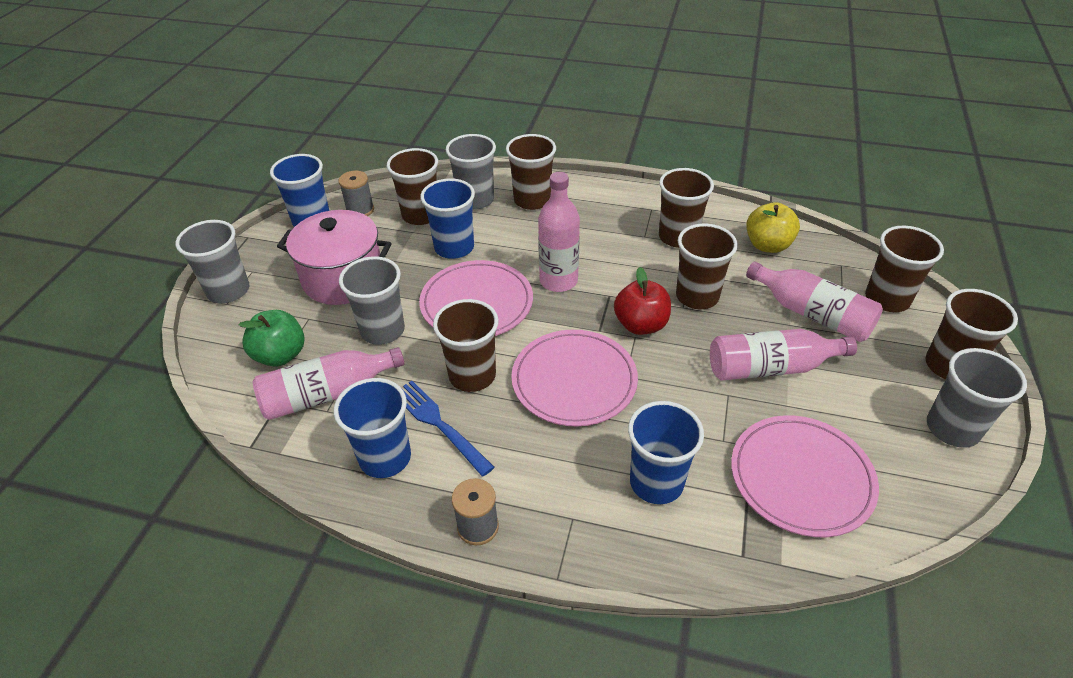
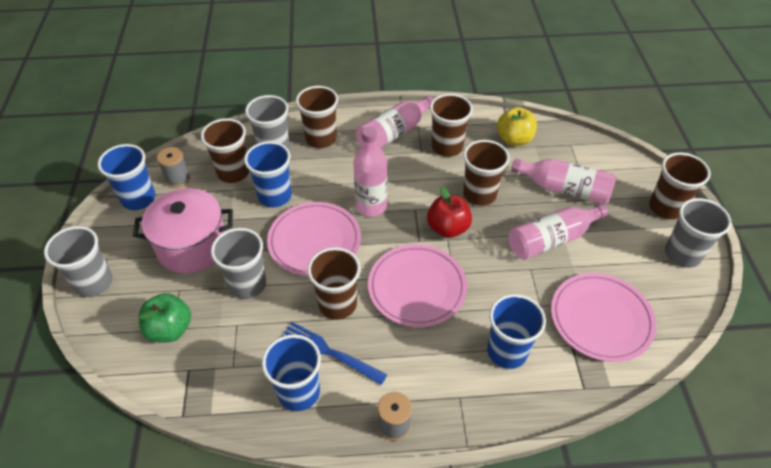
camera: 20 degrees left, 5 degrees up
pink bottle [253,347,404,420] -> pink bottle moved to [356,95,434,148]
brown cup [865,225,944,312] -> none

